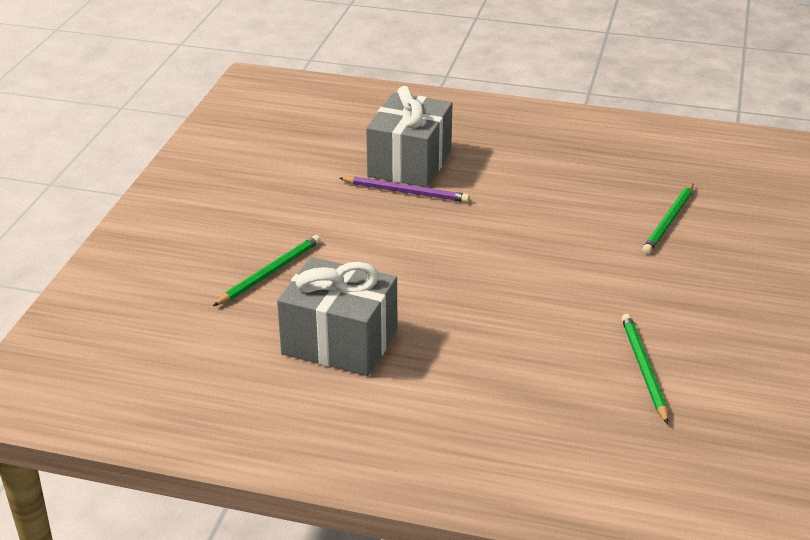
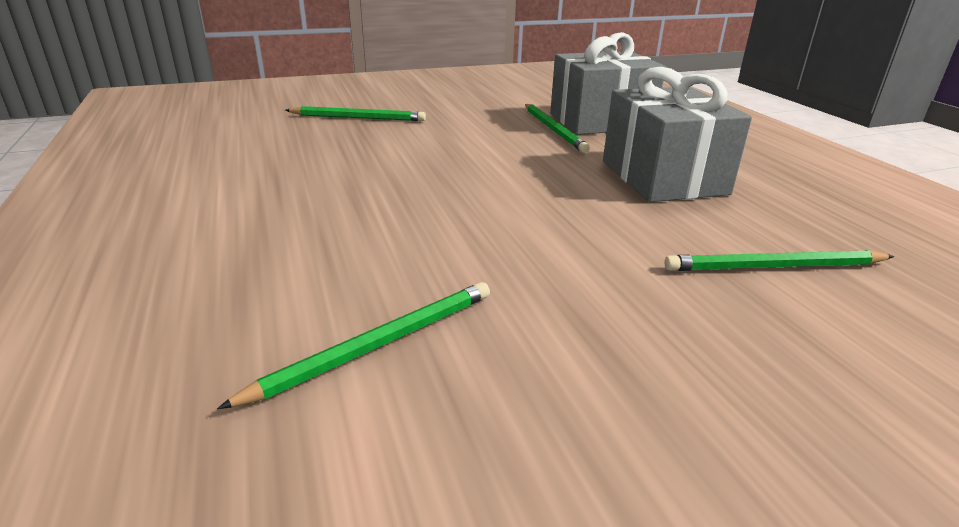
camera: 55 degrees right, 5 degrees down
grey gift [277,257,397,376] -> grey gift moved to [603,67,752,202]
purple pencil [339,176,470,203] -> green pencil [525,104,590,153]

